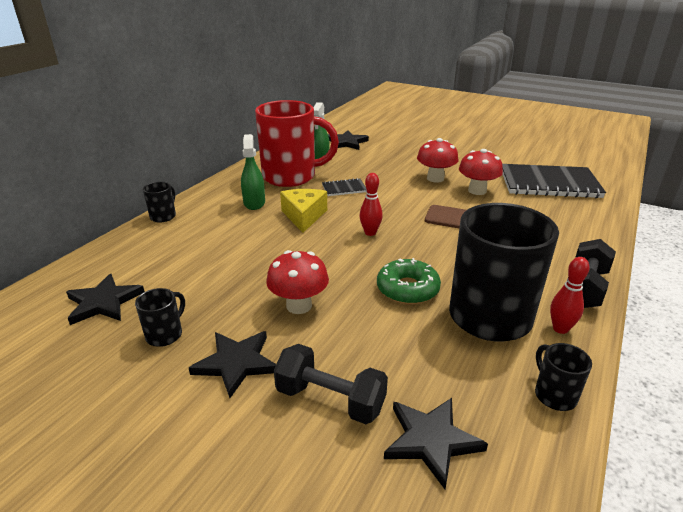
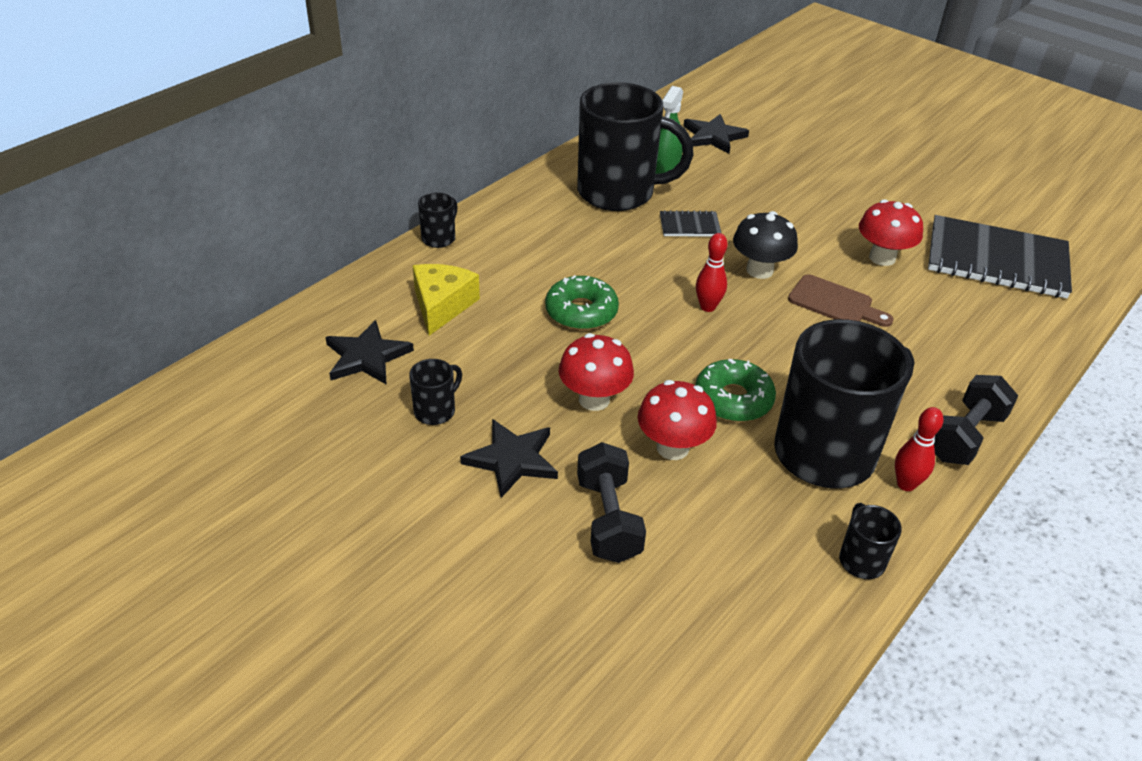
camera: 10 degrees right, 10 degrees up
green spray bottle [241,134,265,210] -> none
red mug [255,100,339,187] -> black mug [577,82,693,211]
black dumbbell [274,344,388,424] -> black dumbbell turned 45 degrees clockwise [577,442,646,563]
yellow cheese [280,189,327,233] -> yellow cheese moved to [413,264,480,336]
black star [384,398,488,489] -> none
red mushroom [417,138,458,183] -> red mushroom moved to [638,380,717,460]
none -> green donut [545,275,619,330]
none -> black mushroom [733,211,798,279]

